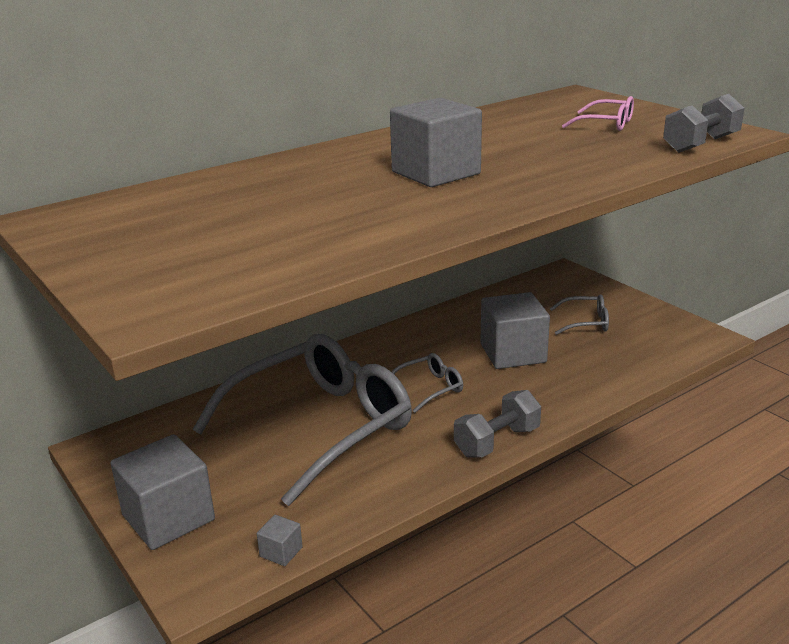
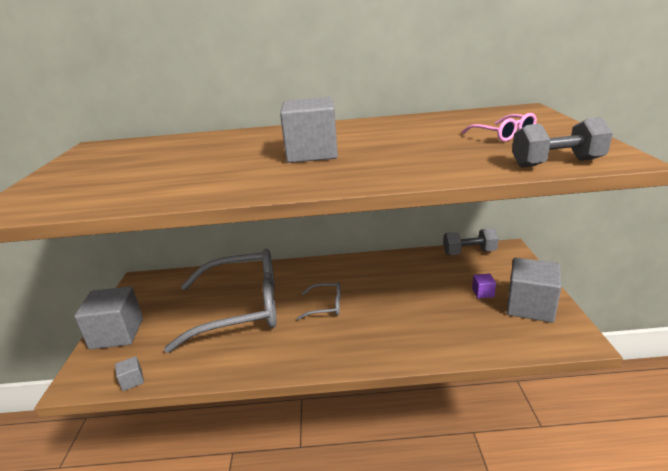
camera: 35 degrees right, 0 degrees up
grey dumbbell [454,390,541,458] -> grey dumbbell moved to [443,228,498,255]
grey cube [480,292,550,369] -> grey cube moved to [507,258,561,323]
grey glasses [550,294,609,335] -> purple cube [472,273,496,298]

